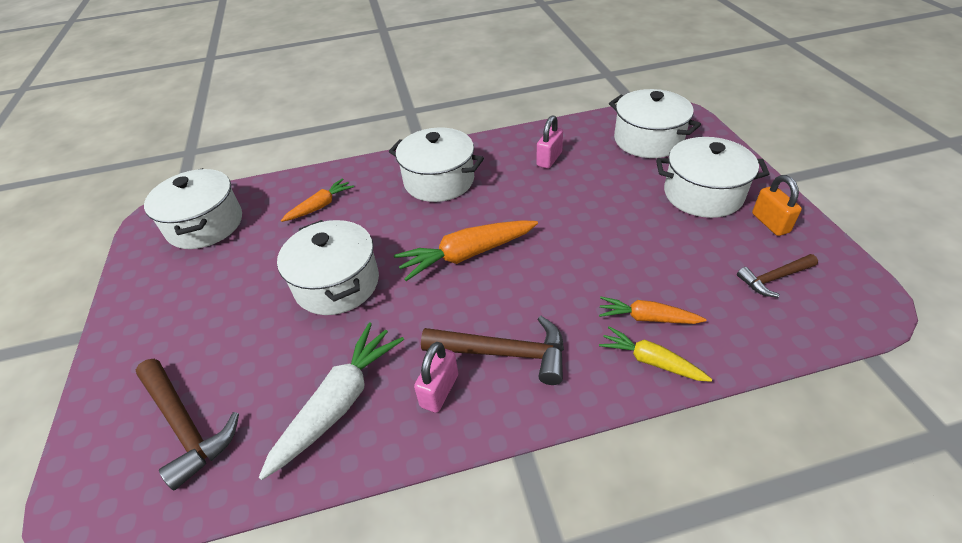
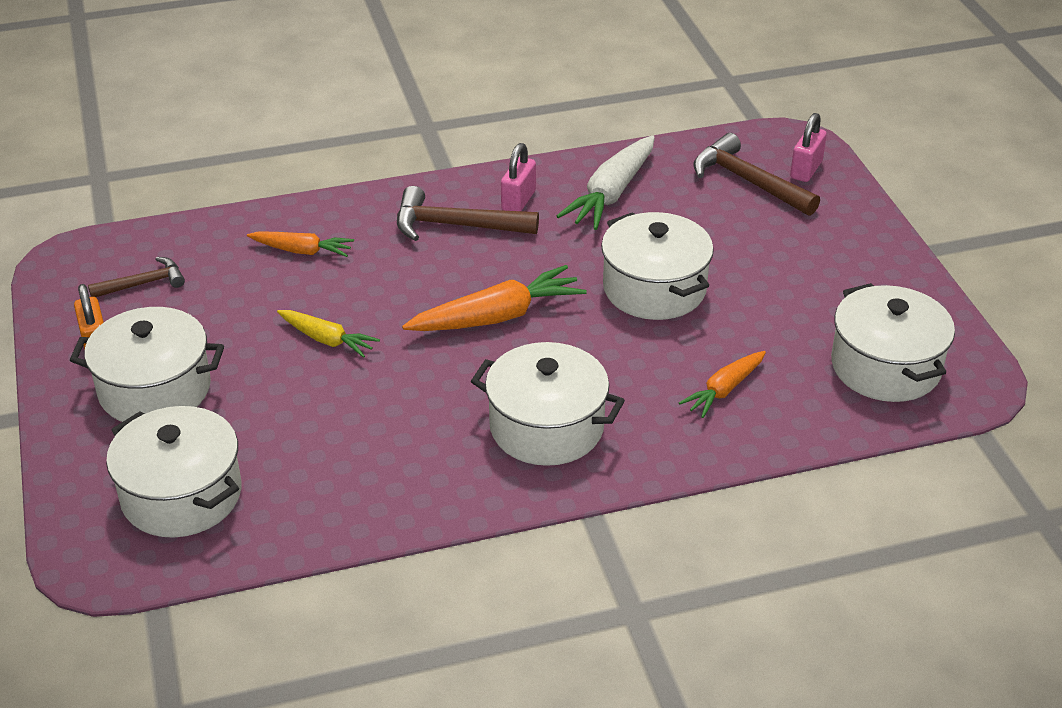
camera: 175 degrees right, 5 degrees down
pink padlock [536,115,563,169] -> pink padlock moved to [790,113,827,182]
yellow carrot [599,326,712,382] -> yellow carrot moved to [277,310,380,358]

